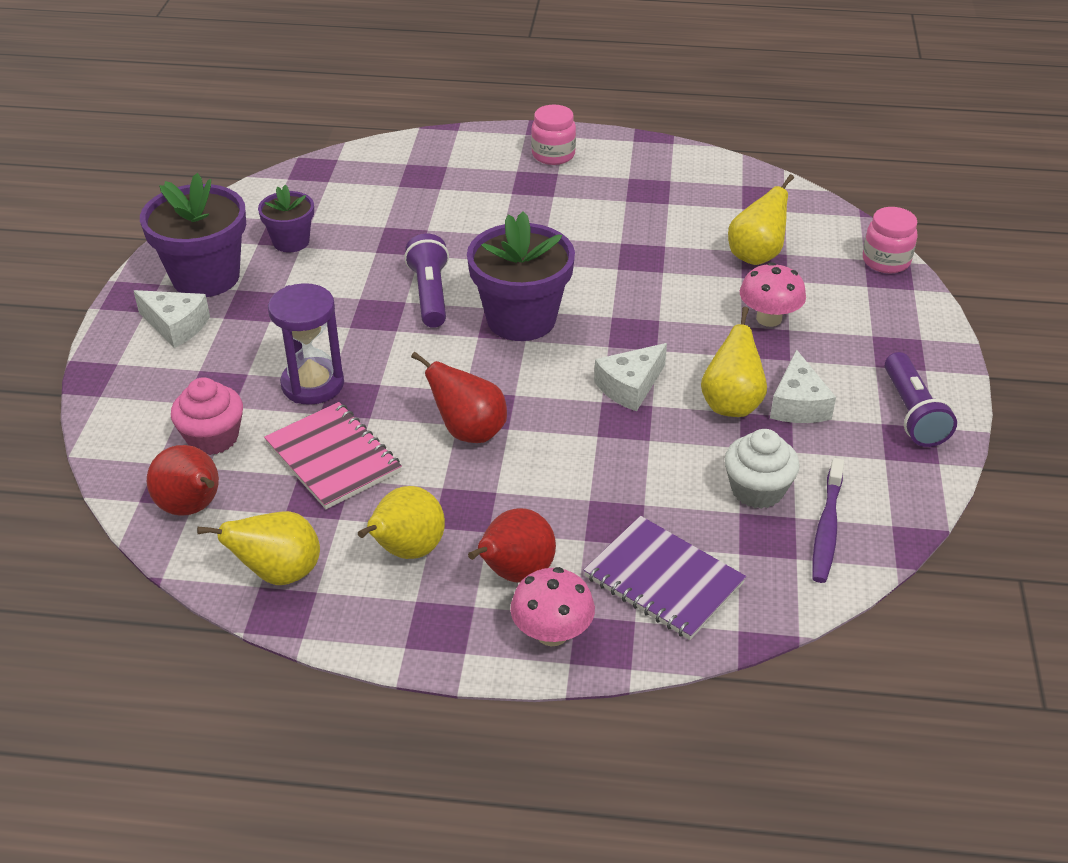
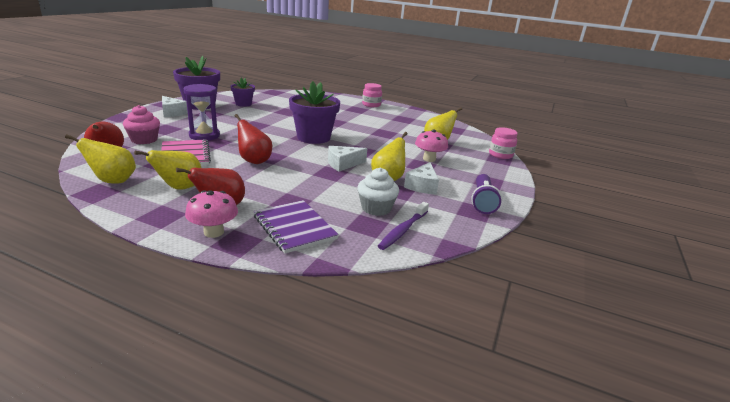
camera: 15 degrees right, 15 degrees down
purple flashlight [404,234,449,328] -> none

